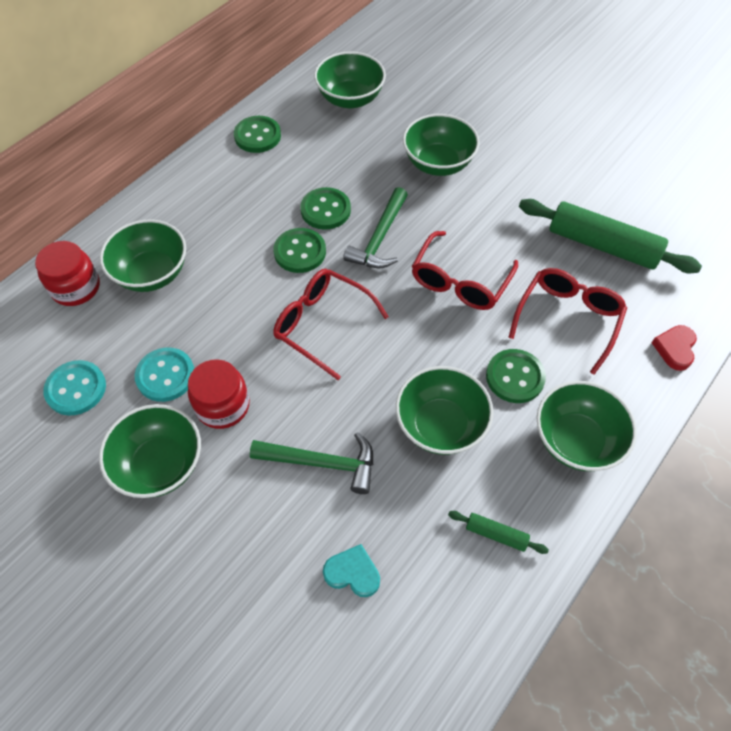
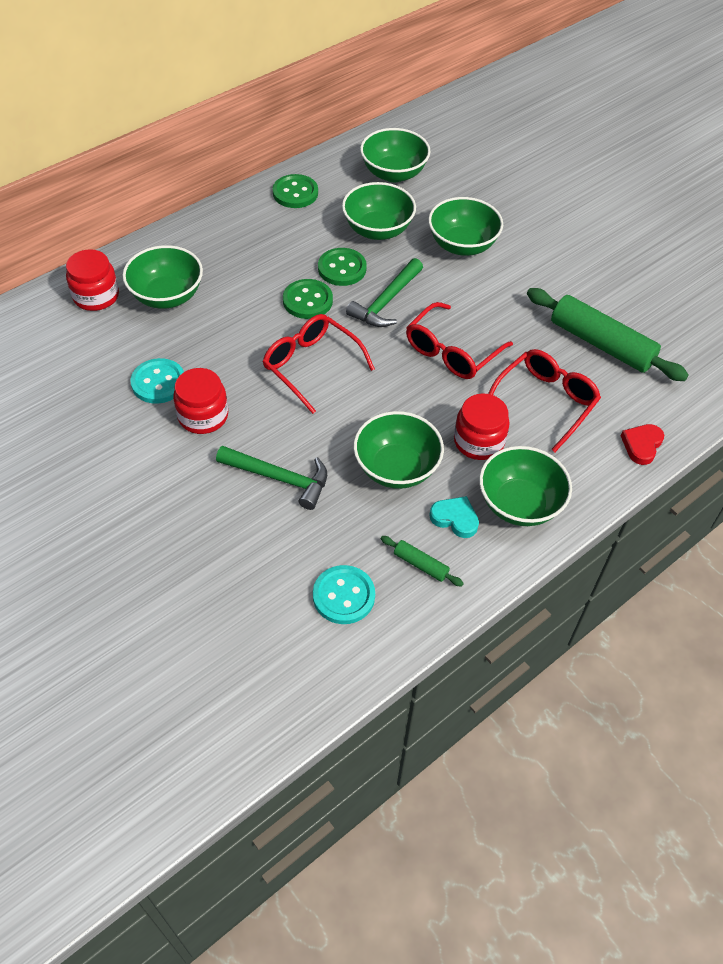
camera: 10 degrees right, 5 degrees down
turquoise button [43,360,106,415] -> turquoise button moved to [313,565,375,624]
green bowl [99,404,201,498] -> green bowl moved to [342,182,416,240]
turquoise heart [323,544,380,597] -> turquoise heart moved to [430,496,479,538]
green button [486,349,546,403] -> red jar [454,393,510,460]

